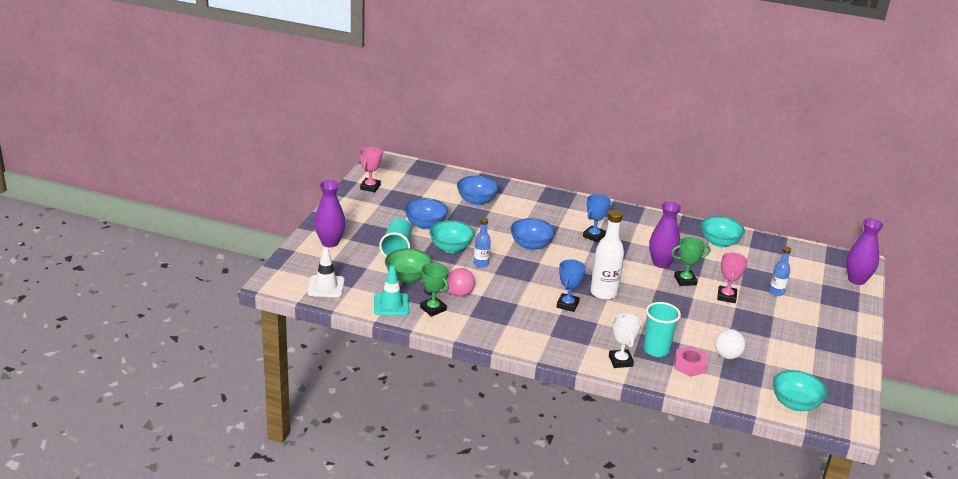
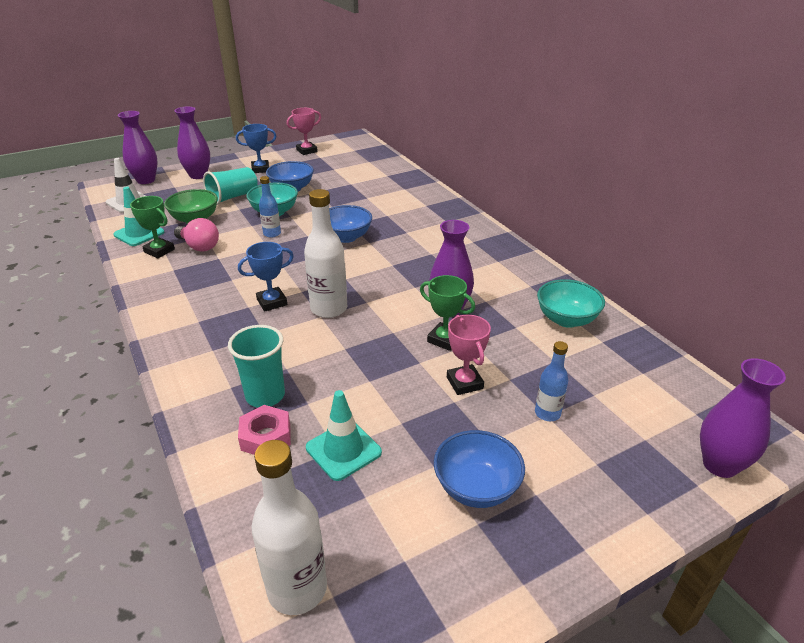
camera: 45 degrees right, 5 degrees up
green trophy [420,263,449,317] -> green trophy turned 60 degrees counterclockwise [130,196,175,258]
blue bowl [457,176,499,205] -> blue bowl moved to [434,430,525,508]
blue trophy [583,194,611,242] -> blue trophy moved to [236,124,276,173]
white trophy [609,313,641,368] -> none
white light bulb [715,327,746,359] -> turquoise traffic cone [306,390,382,481]
pink trophy [717,252,748,303] -> pink trophy turned 75 degrees counterclockwise [447,315,491,395]
turquoise bowl [773,370,827,411] -> white bottle [251,440,327,615]
none -> purple vase [118,111,158,184]

